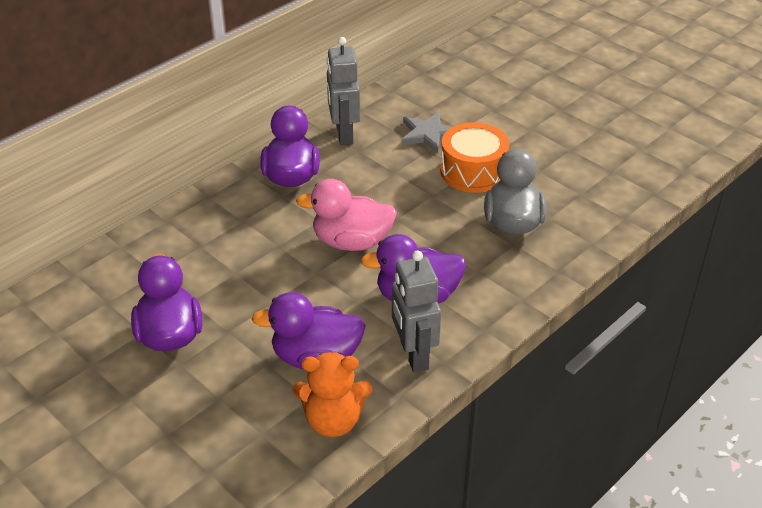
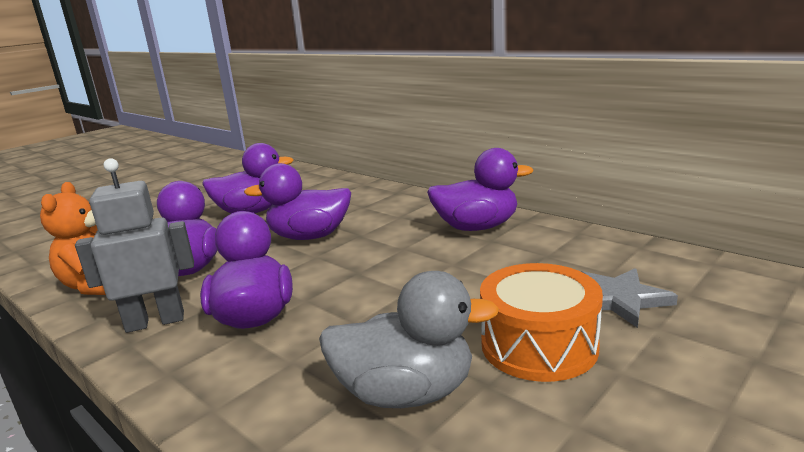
camera: 90 degrees right, 20 degrees down
pink duck [296,179,397,251] -> none
grey robot [327,37,360,145] -> none
none -> purple duck [244,163,351,240]

